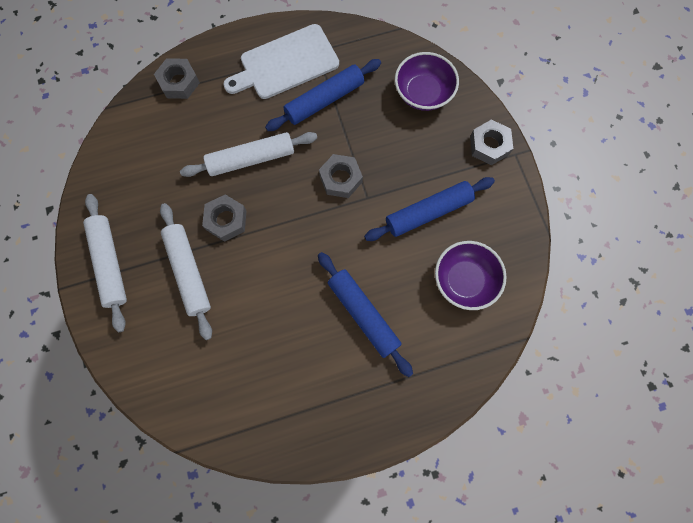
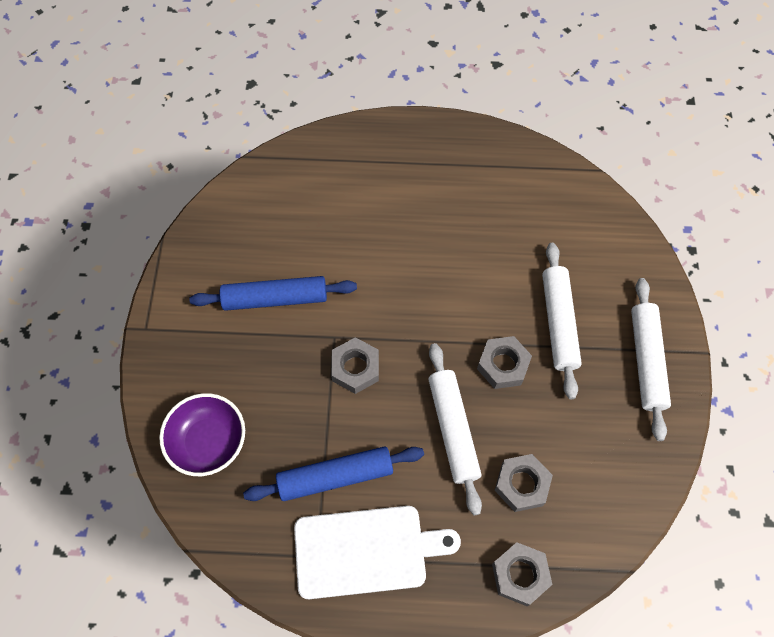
camera: 160 degrees left, 10 degrees down
white rolling pin [180,132,317,177] -> white rolling pin turned 75 degrees clockwise [428,343,482,516]
blue rolling pin [318,252,413,377] -> none
purple bowl [435,241,507,310] -> none
grey nut [470,119,513,165] -> grey nut moved to [494,454,553,512]

